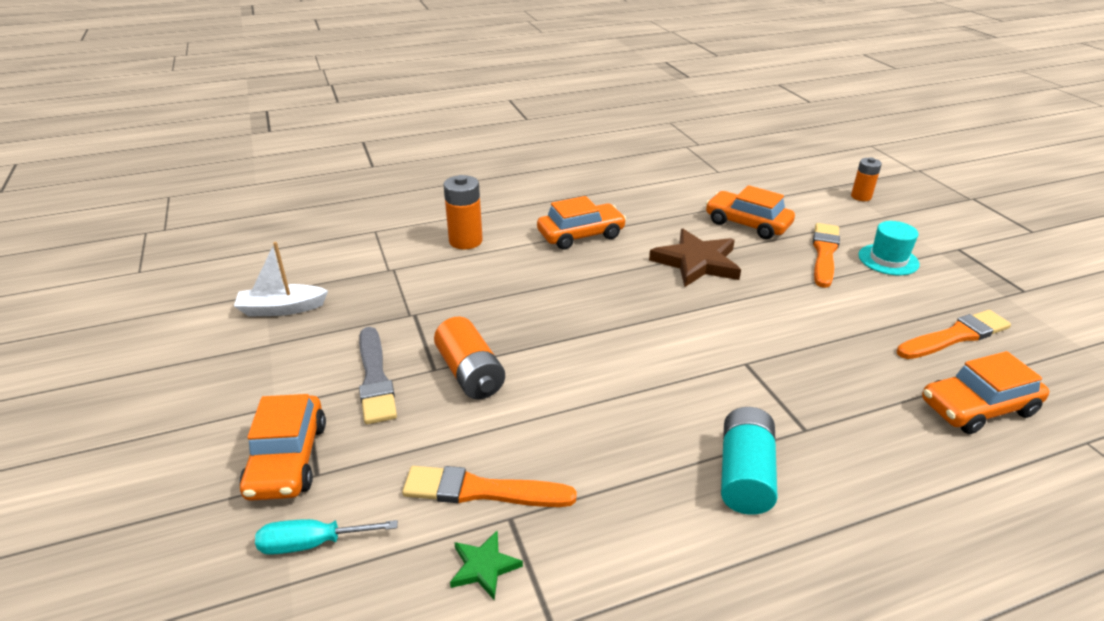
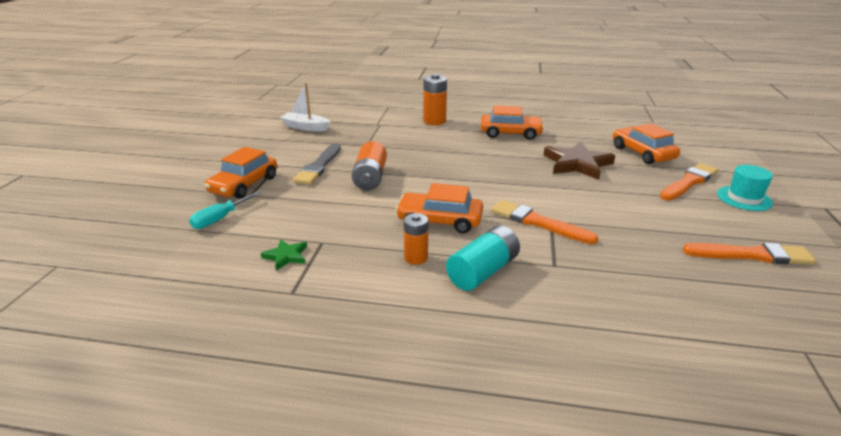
camera: 30 degrees right, 5 degrees down
turquoise screwdriver [255,519,398,555] -> turquoise screwdriver turned 75 degrees counterclockwise [189,191,261,229]
orange brush [402,466,577,507] -> orange brush moved to [491,200,598,244]
orange battery [851,157,882,201] -> orange battery moved to [404,213,428,265]
orange car [922,351,1049,434] -> orange car moved to [396,183,483,234]

